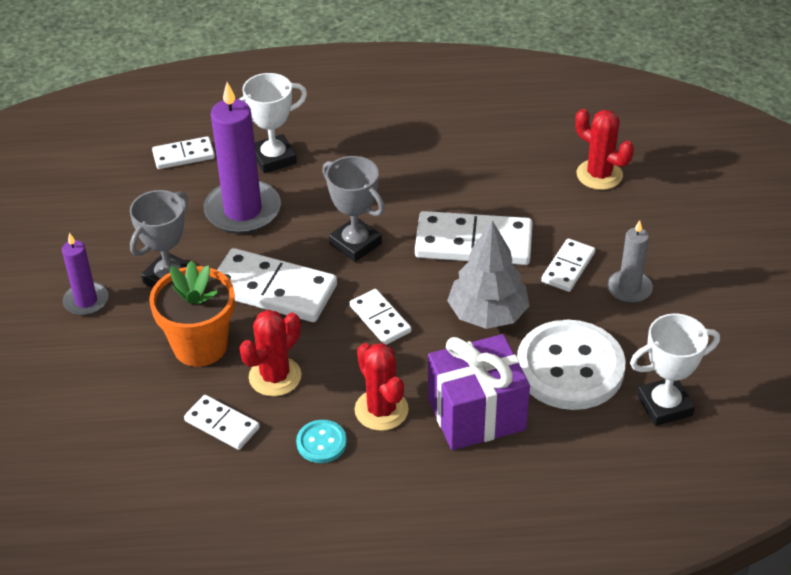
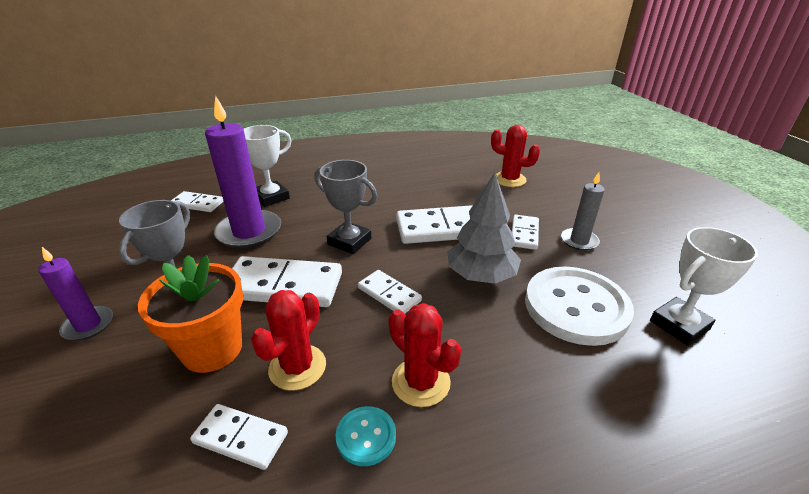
camera: 15 degrees left, 10 degrees down
white domino [152,136,215,169] -> white domino turned 45 degrees clockwise [171,191,224,212]
purple gift [428,334,530,450] -> none

